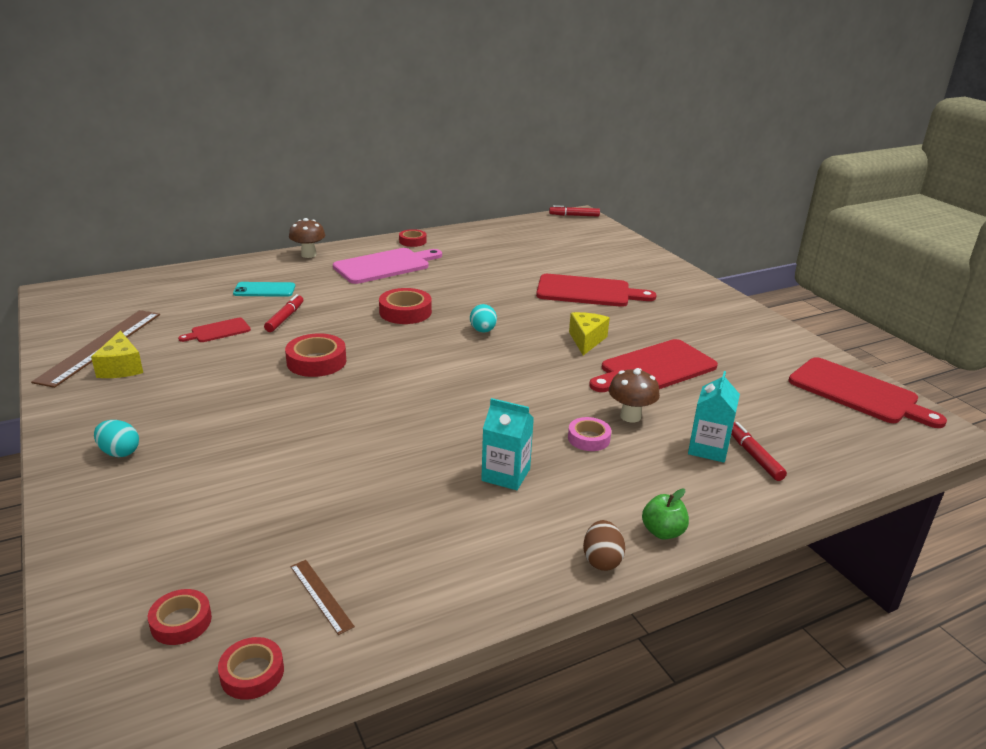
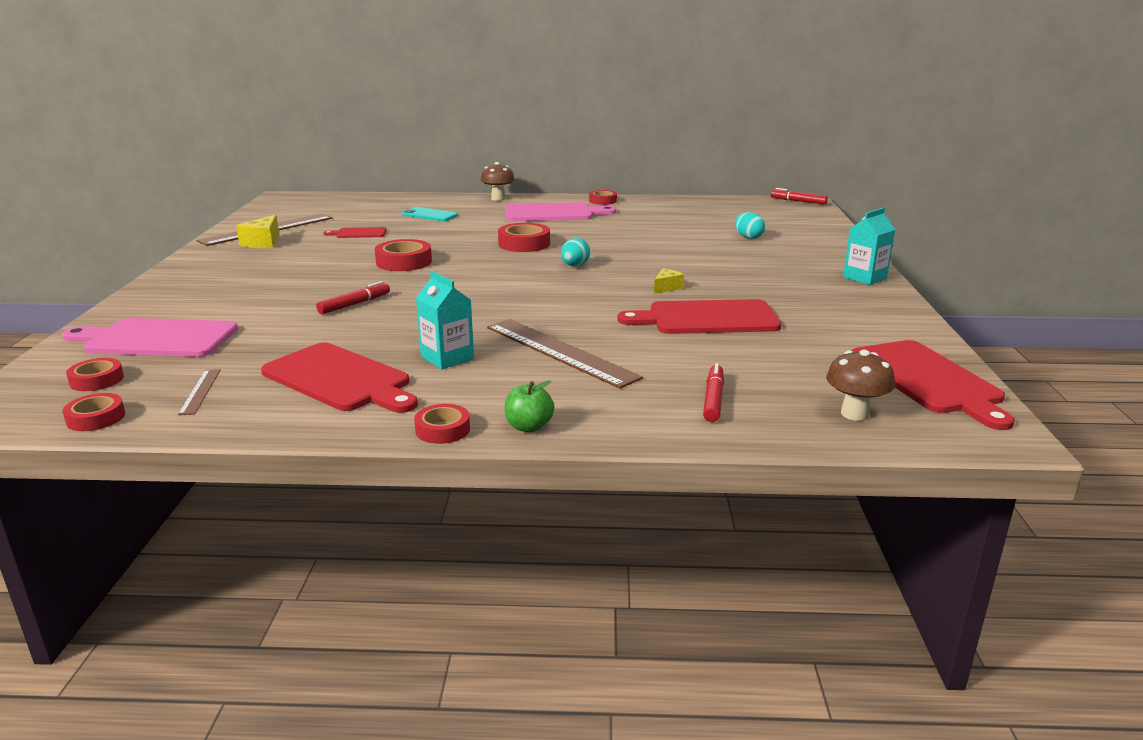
camera: 30 degrees right, 5 degrees down
turquoise egg [94,420,139,457] -> turquoise egg moved to [735,212,765,239]
red marker [264,294,303,332] -> red marker moved to [316,281,390,314]
red cutting board [536,274,656,307] -> red cutting board moved to [261,343,418,413]
pink tape [568,417,611,451] -> brown ruler [487,319,643,389]
yellow cheese [569,312,610,355] -> yellow cheese [654,268,684,294], size x0.63
brown egg [583,520,625,571] -> red tape [414,404,470,444]
brown mushroom [609,368,660,423] -> brown mushroom moved to [826,350,895,421]
turquoise carton [688,371,740,463] -> turquoise carton moved to [843,208,895,285]
none -> pink cutting board [62,318,238,357]

